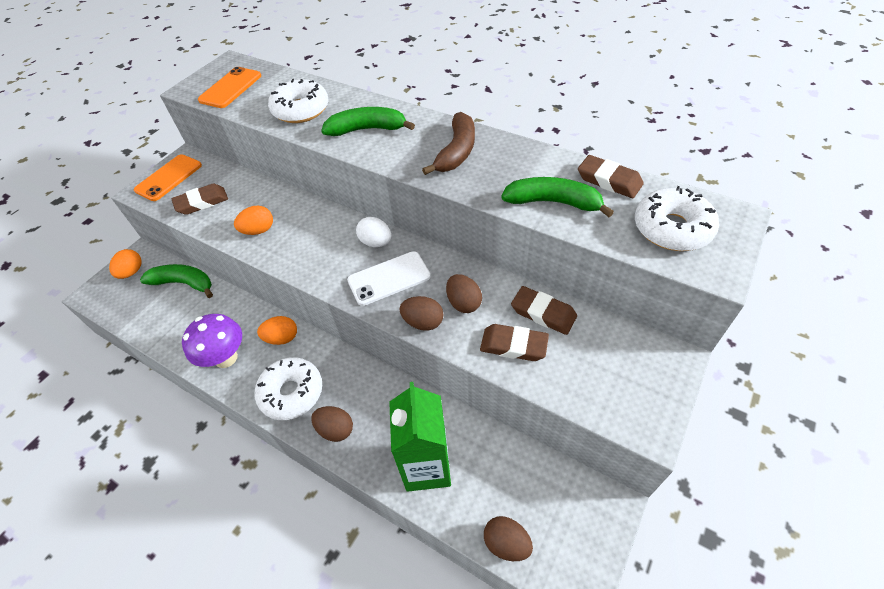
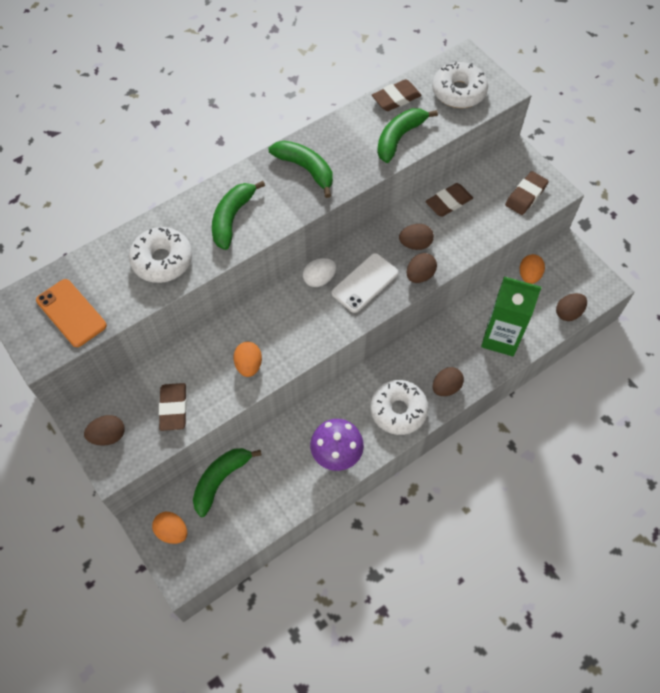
camera: 70 degrees left, 10 degrees up
orange phone [134,154,202,201] -> brown egg [84,415,125,446]
orange egg [257,316,297,345] -> orange egg moved to [520,254,545,284]
white phone [347,251,430,306] -> white phone turned 45 degrees clockwise [331,253,398,313]
brown banana [422,112,475,175] -> green banana [269,141,333,198]
brown eraser [480,324,549,361] -> brown eraser moved to [505,171,549,215]

